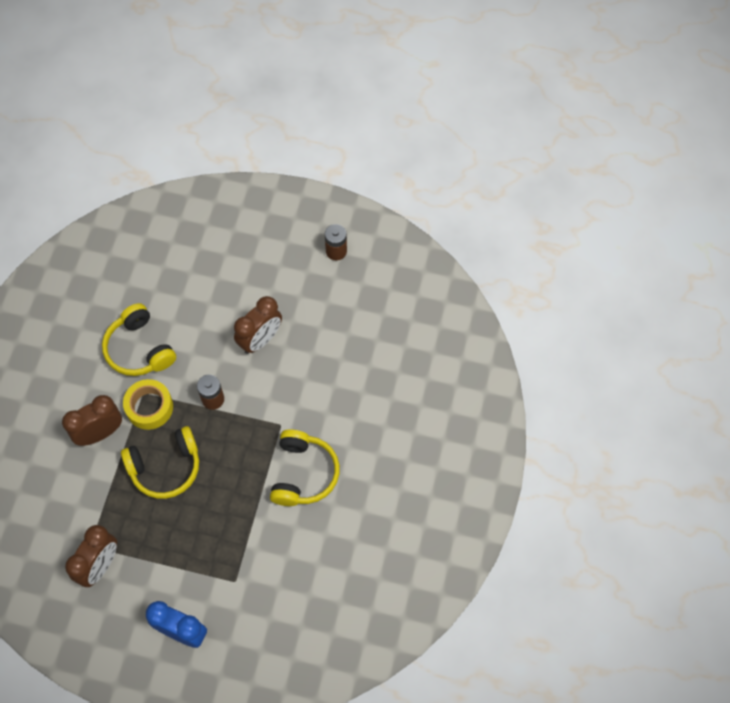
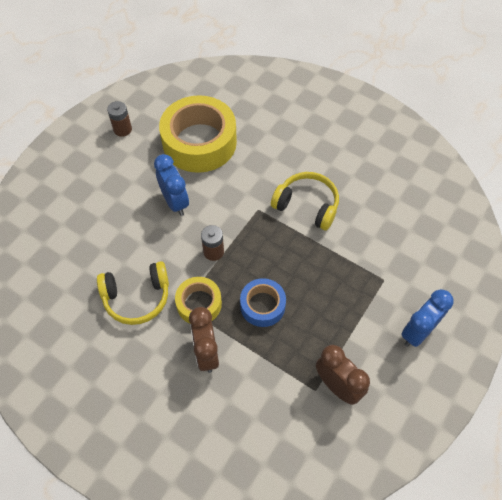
camera: 70 degrees left, 5 degrees down
yellow headphones [121,426,199,499] -> blue tape [240,278,286,327]
brown clock [234,296,282,354] -> blue clock [154,154,189,216]
none -> yellow tape [159,95,237,173]

